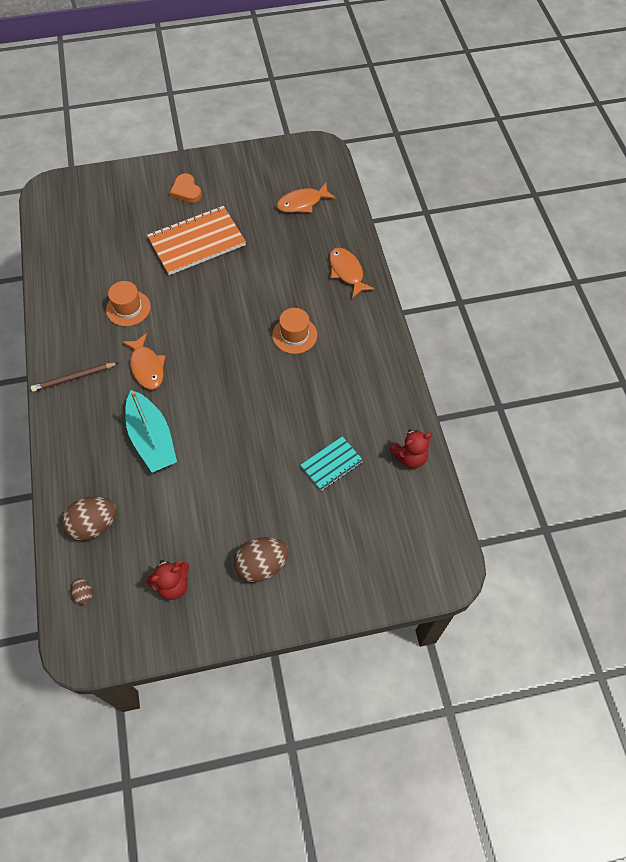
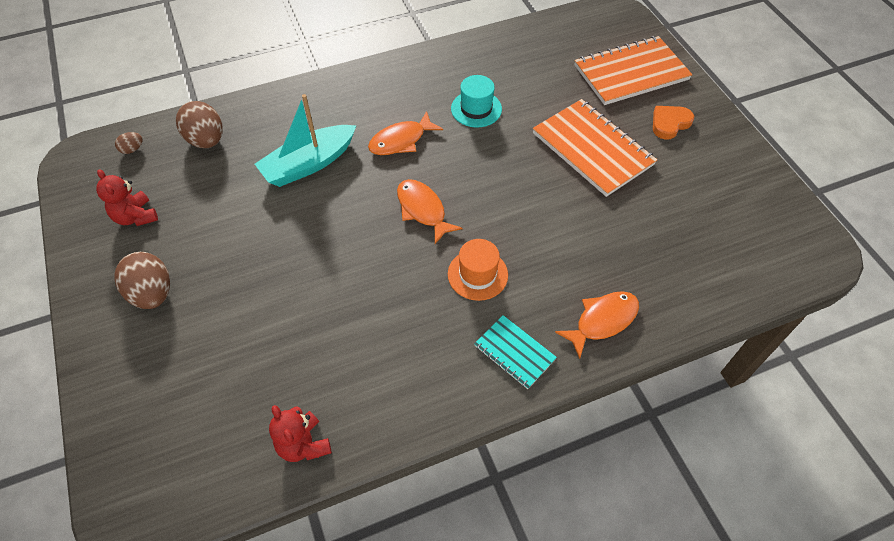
camera: 80 degrees right, 5 degrees down
brown pencil [31,362,118,392] -> none
orange hat [106,281,151,326] -> turquoise hat [451,75,502,127]
orange fish [277,183,336,213] -> orange fish moved to [397,179,463,244]
turquoise notebook [301,436,363,491] -> turquoise notebook moved to [474,315,557,389]
none -> orange notebook [575,36,693,105]

